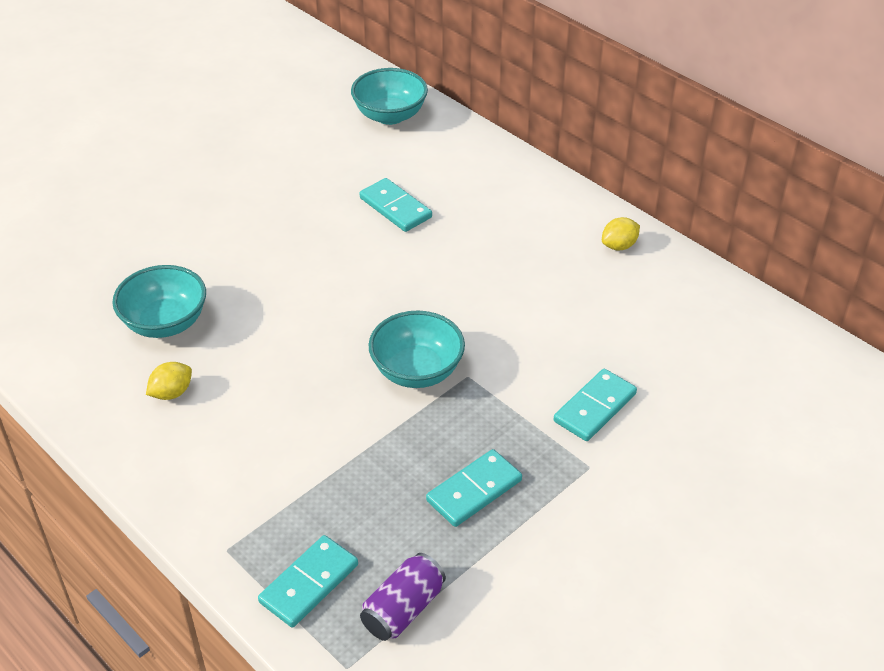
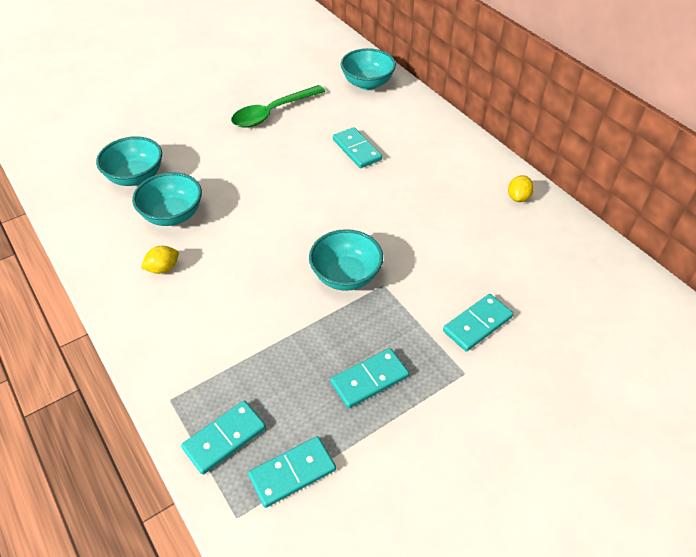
camera: 10 degrees right, 5 degrees up
purple can [360,553,446,641] -> turquoise domino [248,436,336,508]
yellow lemon [602,217,640,251] -> yellow lemon turned 45 degrees counterclockwise [508,175,534,202]
none -> turquoise bowl [96,136,162,186]
none -> green spoon [231,85,325,127]

